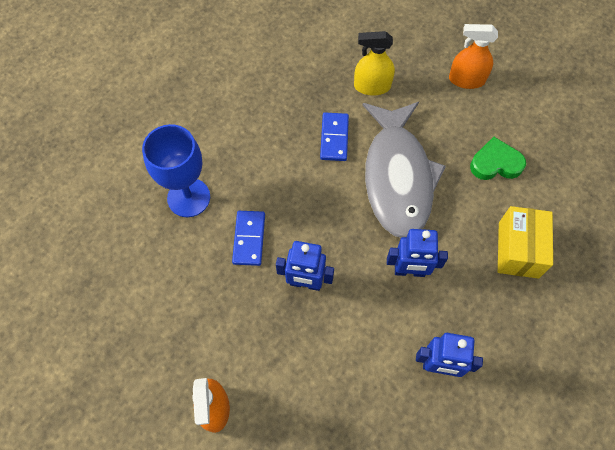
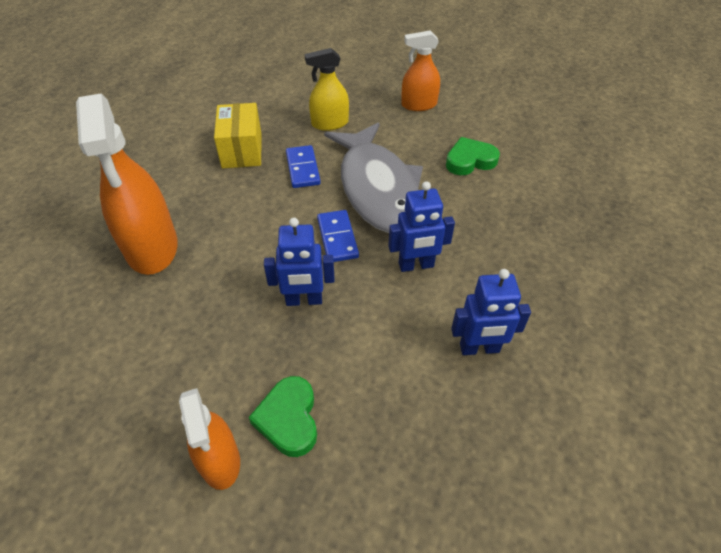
camera: 15 degrees left, 15 degrees down
blue goblet [142,124,210,217] -> orange spray bottle [76,94,178,275]
blue domino [232,211,265,266] -> blue domino moved to [317,210,359,262]
yellow box [498,206,553,279] -> yellow box moved to [214,103,261,168]
none -> green heart [249,376,317,457]

